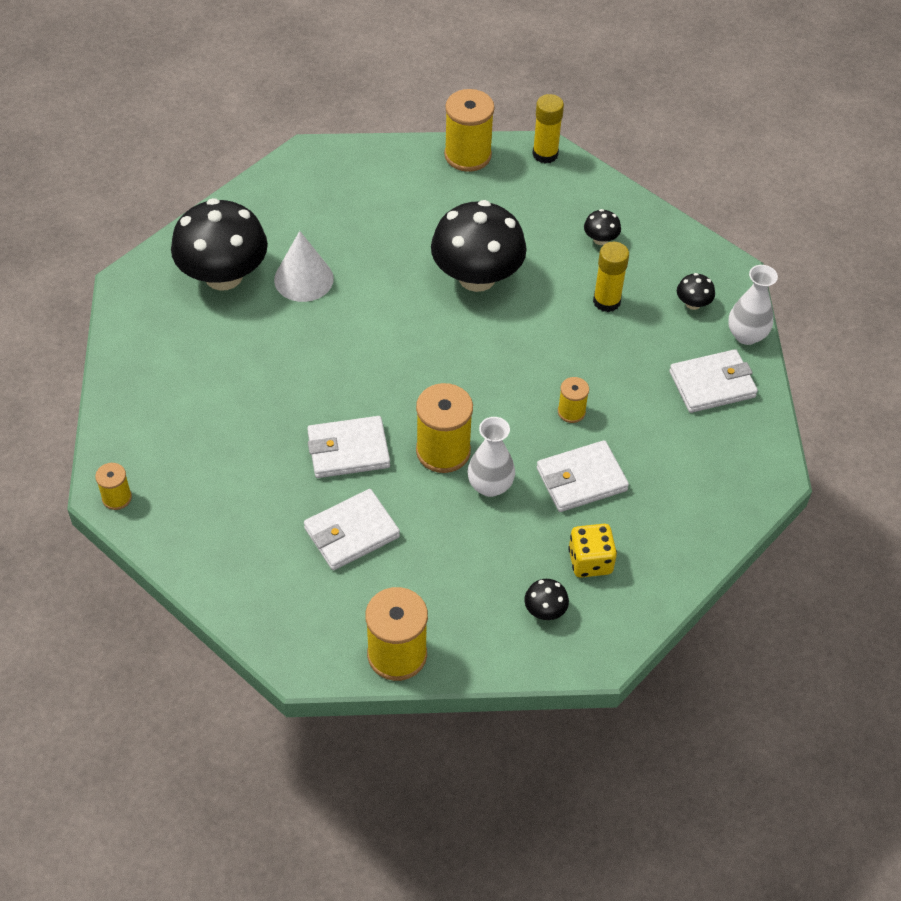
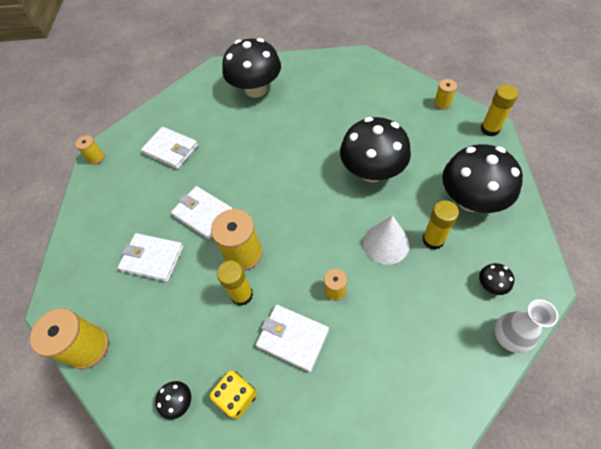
camera: 55 degrees right, 5 degrees up
white cone [274,231,334,302] -> white cone moved to [363,215,410,265]
yellow spool [444,89,495,172] -> yellow spool [434,79,457,110], size x0.53
white vase [467,417,515,497] -> yellow glue stick [217,261,253,306]
black mushroom [584,209,621,245] -> black mushroom [442,144,523,213], size x2.47
white wallet [669,349,758,413] -> white wallet moved to [141,127,198,169]

